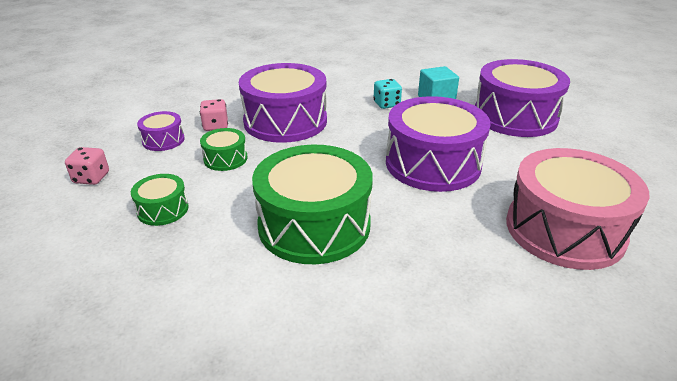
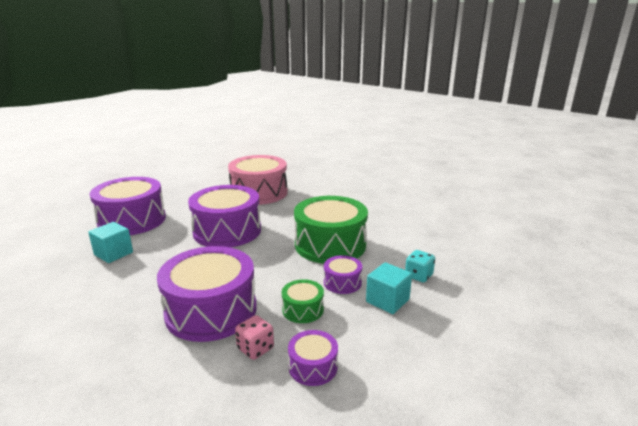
camera: 125 degrees left, 10 degrees down
pink dice [65,147,109,185] -> none
green drum [131,174,189,226] -> turquoise cube [366,262,412,314]
turquoise dice [374,79,402,109] -> turquoise dice moved to [405,250,435,282]
none -> purple drum [324,255,362,294]

